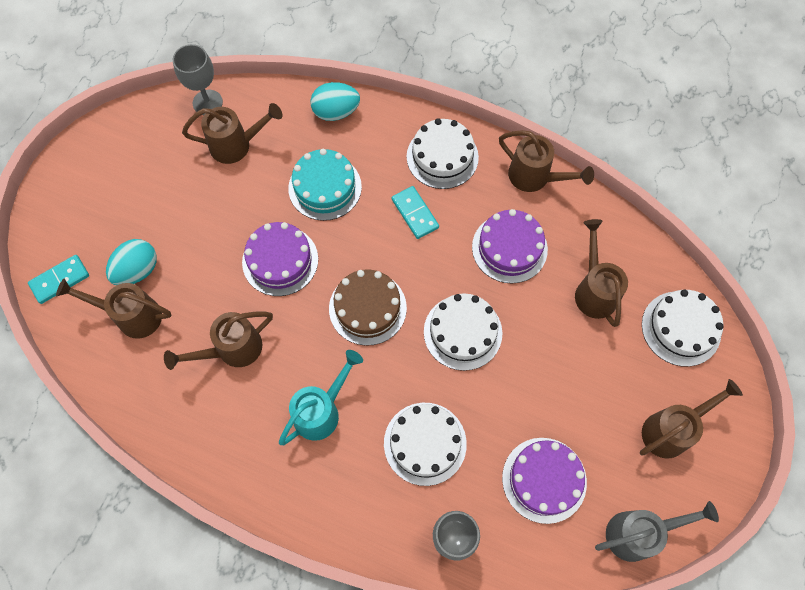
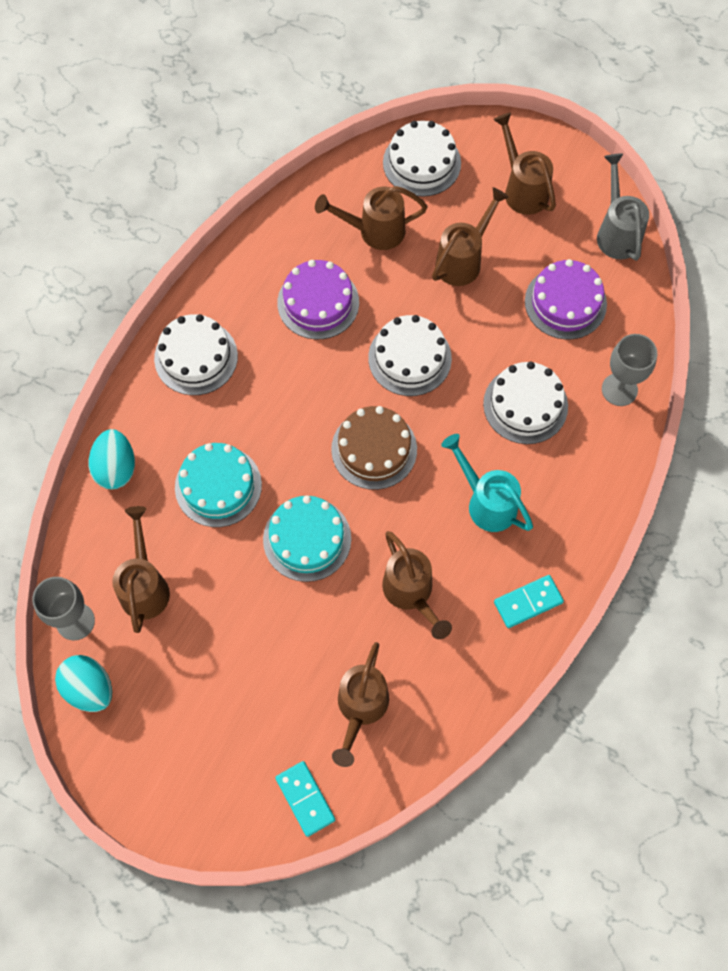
camera: 85 degrees left, 0 degrees up
turquoise egg [106,239,157,285] -> turquoise egg moved to [55,655,112,712]
purple cake [242,222,318,296] -> turquoise cake [263,496,351,582]
turquoise domino [392,186,439,239] -> turquoise domino moved to [494,575,564,628]
brown watering can [499,130,594,192] -> brown watering can moved to [432,187,509,286]

